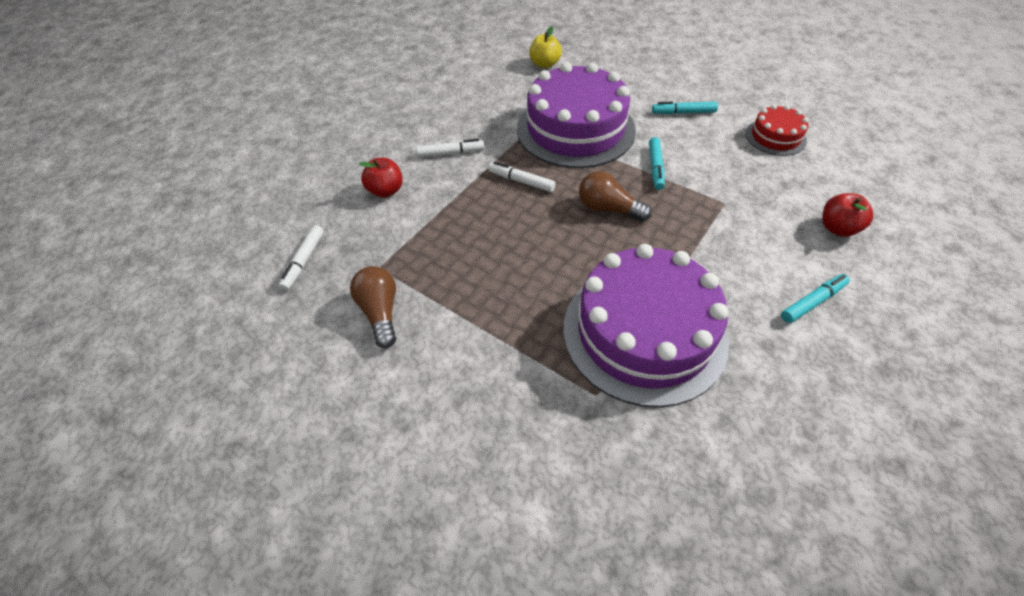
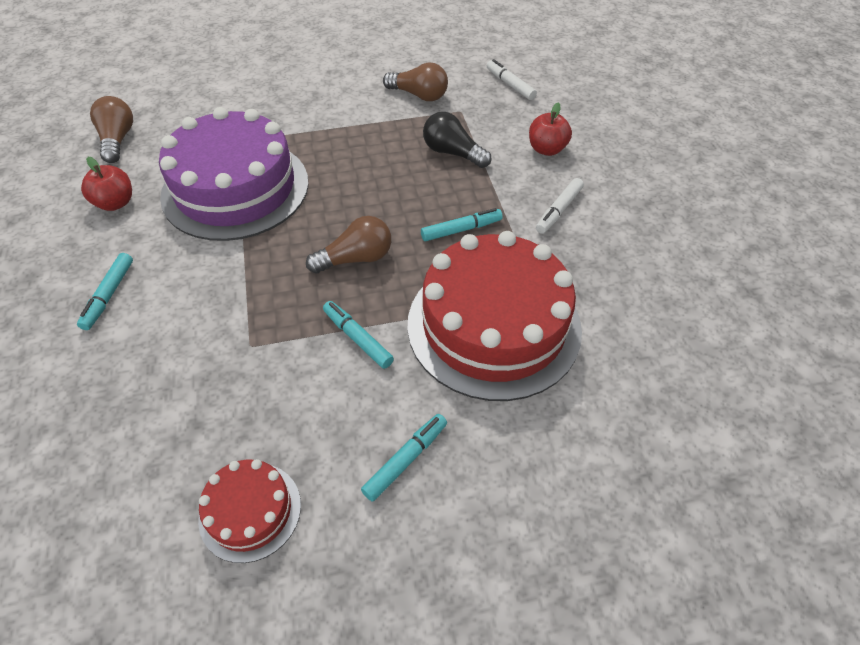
camera: 130 degrees right, 0 degrees up
white marker [489,161,556,192] -> turquoise marker [421,208,503,241]
purple cake [517,62,636,168] -> red cake [407,231,582,401]
yellow apple [529,26,562,68] -> none
red apple [822,193,874,237] -> red apple moved to [81,157,132,211]
none -> brown light bulb [90,96,133,163]
none -> black light bulb [423,112,491,168]

